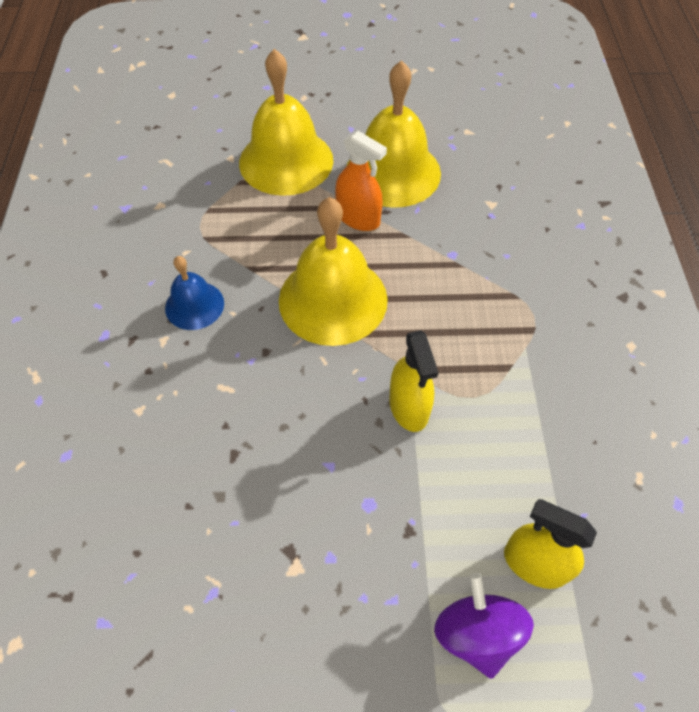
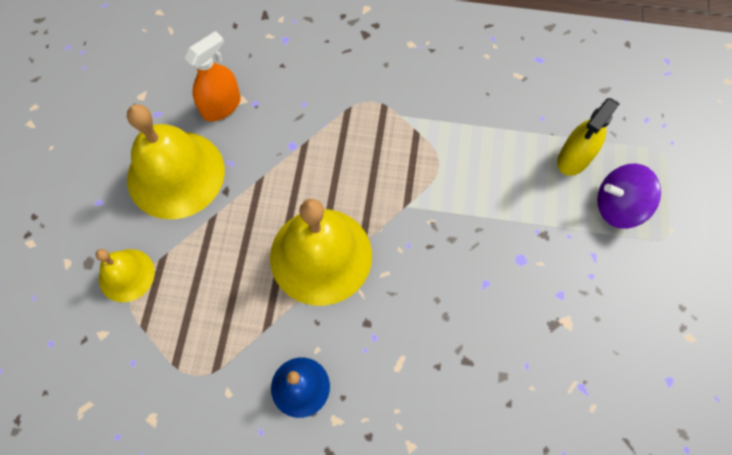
camera: 80 degrees left, 10 degrees up
yellow bell [239,49,333,196] -> yellow bell [96,249,155,302], size x0.54
orange spray bottle [335,131,387,231] -> orange spray bottle moved to [185,31,241,121]
yellow spray bottle [389,330,438,432] -> none

